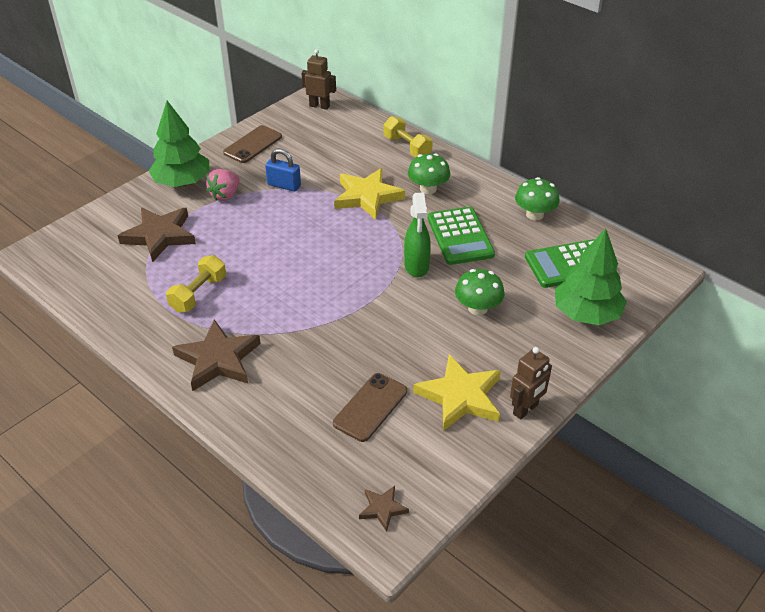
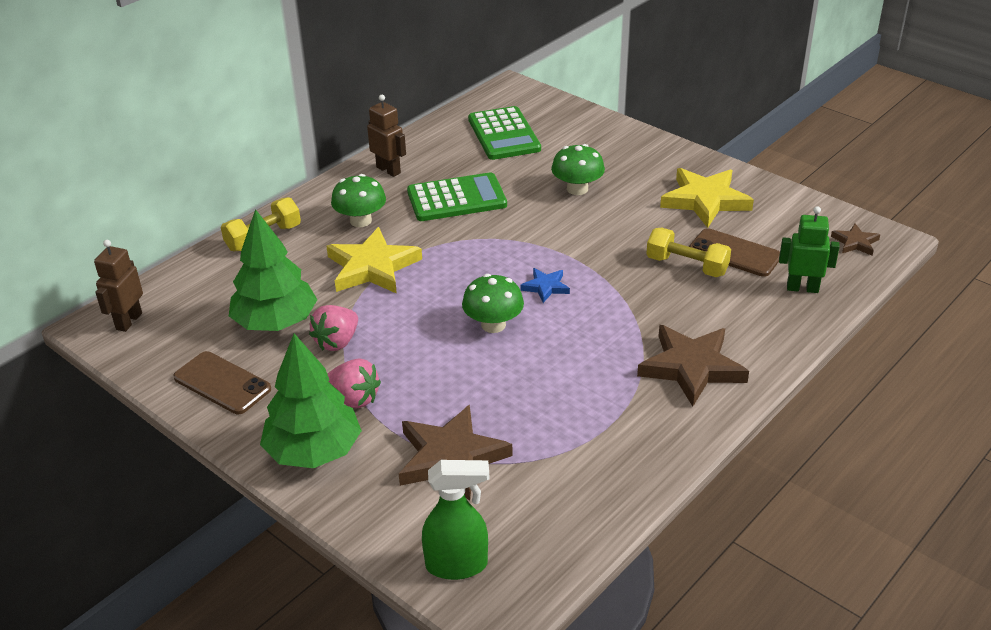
camera: 90 degrees left, 5 degrees down
yellow dumbbell [166,255,226,312] -> yellow dumbbell moved to [646,227,731,277]
blue padlock [265,148,301,192] -> pink strawberry [309,305,358,351]
green spray bottle [404,193,431,277] -> green spray bottle moved to [422,460,490,580]
brown robot [510,347,552,420] -> brown robot moved to [367,95,406,177]
green mushroom [515,177,560,220] -> green mushroom moved to [462,274,524,333]
green tree [555,228,627,325] -> green tree moved to [229,209,317,331]
none -> blue star [520,268,570,303]
none -> green robot [779,206,840,293]

